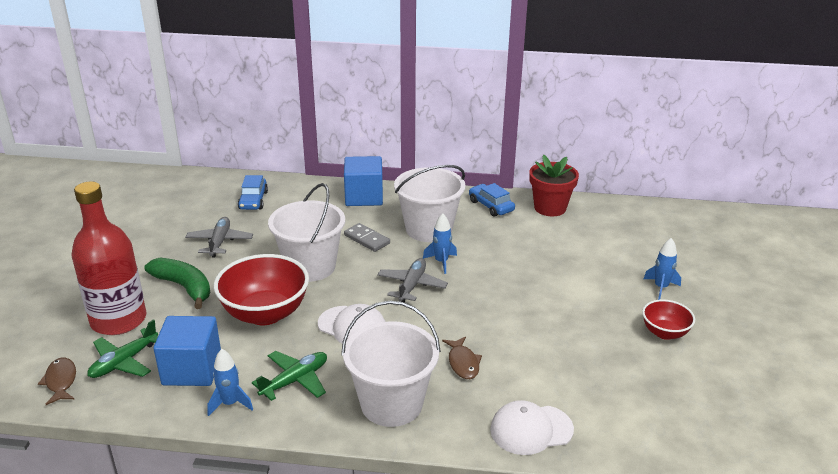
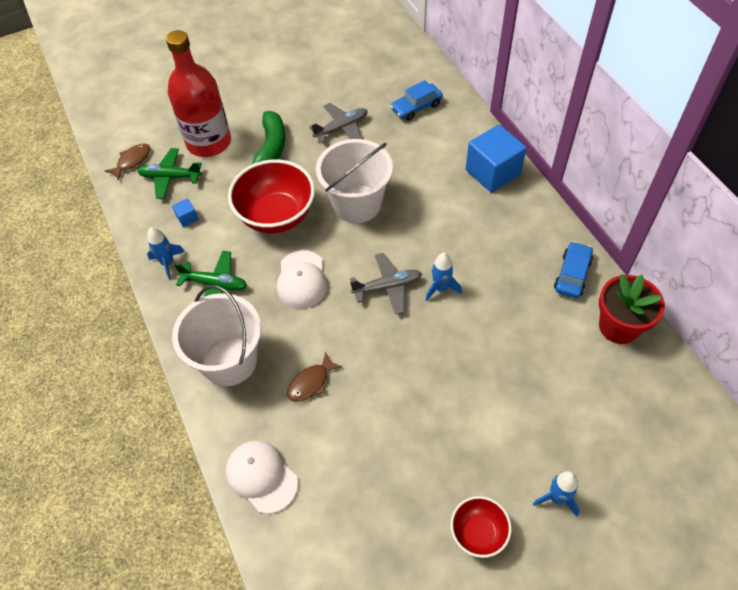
camera: 60 degrees right, 25 degrees up
blue cube [154,316,221,386] -> blue cube [172,198,199,227], size x0.42
grey domino [344,223,390,252] -> none
white bucket [394,165,465,242] -> none

